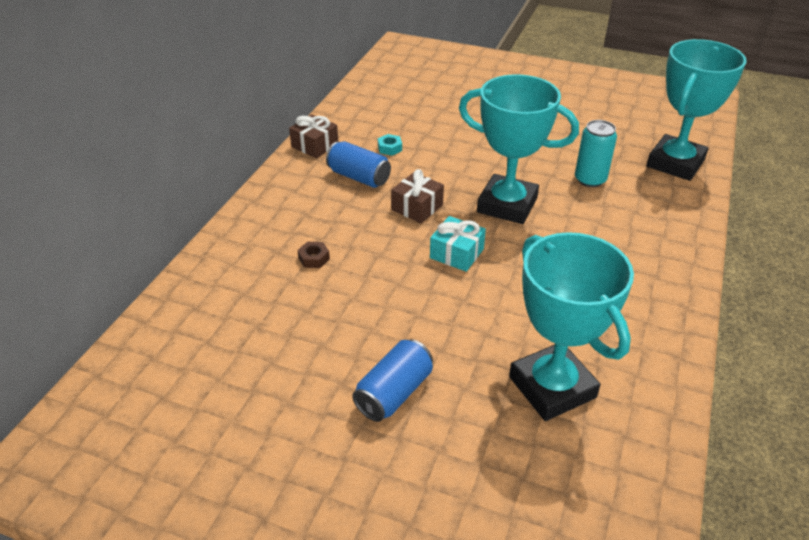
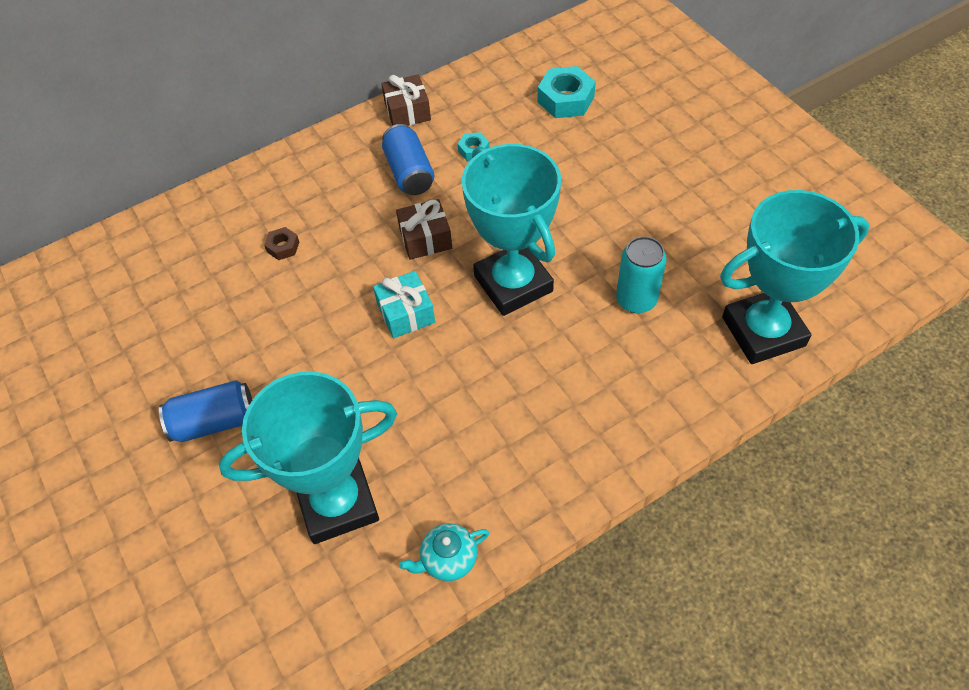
camera: 40 degrees right, 15 degrees up
turquoise trophy [509,232,634,421] -> turquoise trophy turned 60 degrees clockwise [219,371,397,544]
none -> turquoise teapot [399,523,489,581]
none -> turquoise nut [538,66,596,118]

